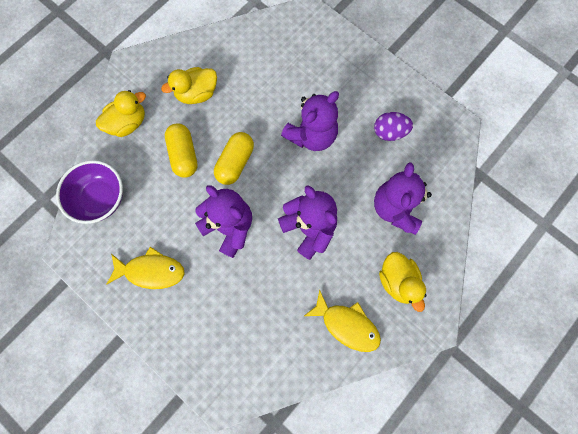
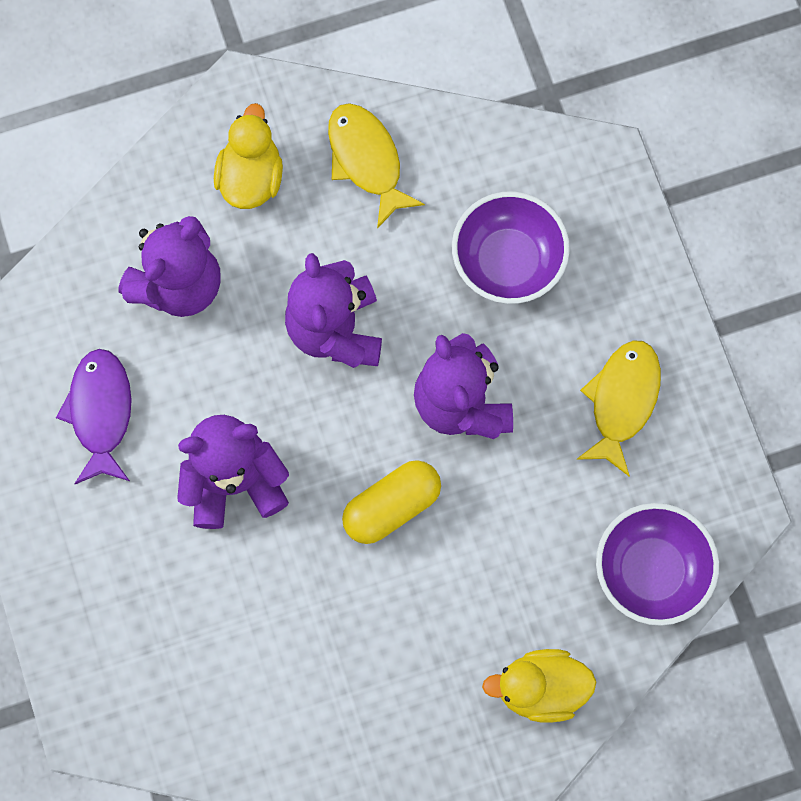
camera: 150 degrees left, 0 degrees up
yellow fish [107,247,185,289] -> yellow fish turned 75 degrees clockwise [576,340,661,477]
yellow duck [161,67,217,104] -> none
yellow capsule [165,123,198,178] -> none
purple egg [374,112,413,141] -> purple fish [56,349,132,484]
none -> purple bowl [452,192,570,304]

